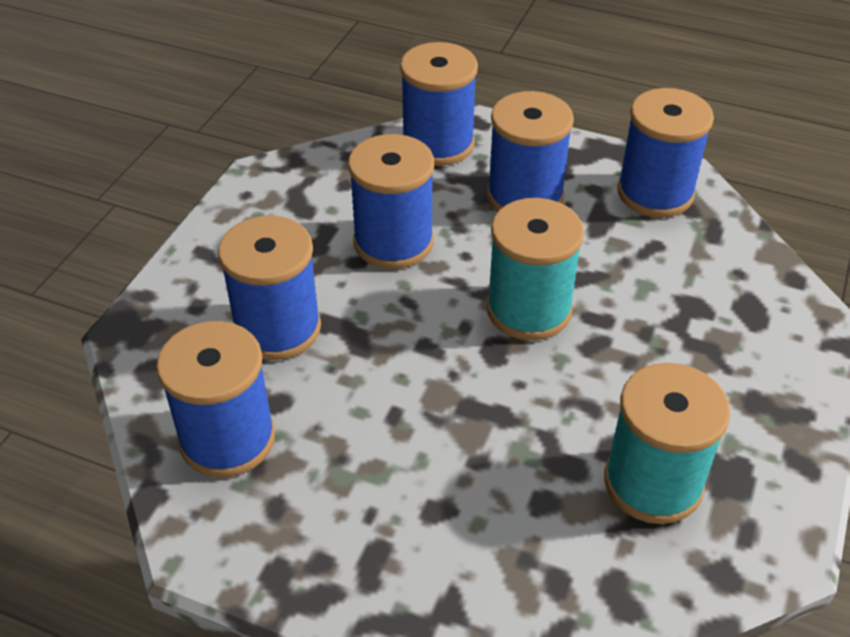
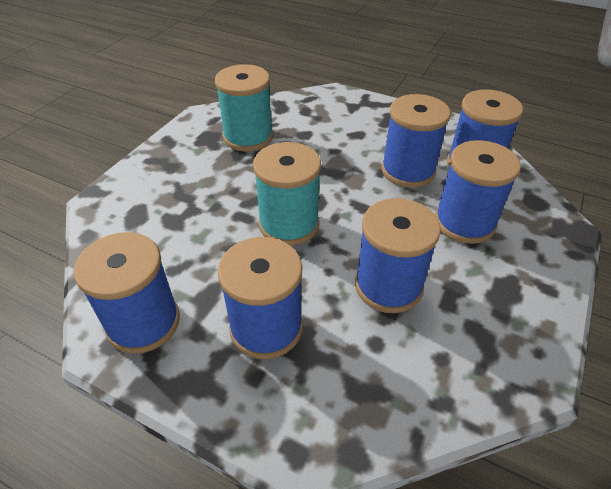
camera: 175 degrees left, 0 degrees up
blue spool [400,42,478,166] -> blue spool moved to [381,94,450,188]

